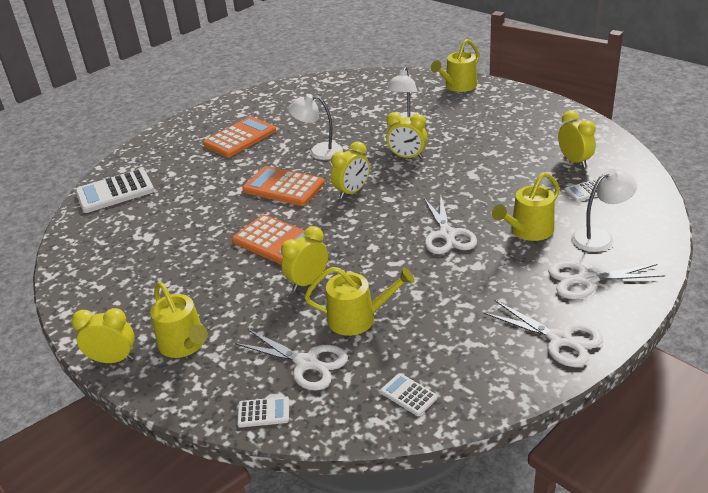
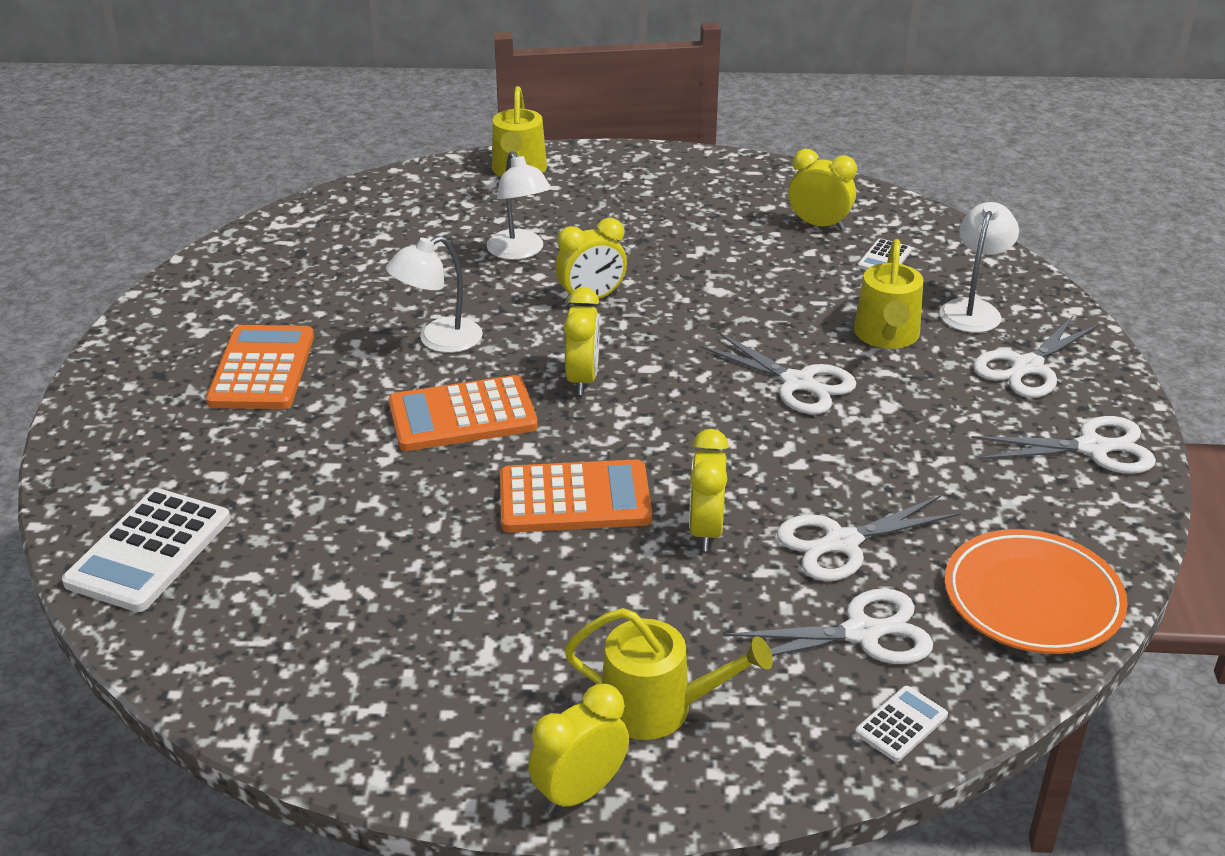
camera: 45 degrees left, 0 degrees up
yellow watering can [304,267,415,336] -> white scissors [777,495,961,581]
white calculator [380,373,438,416] -> orange plate [945,529,1128,654]

